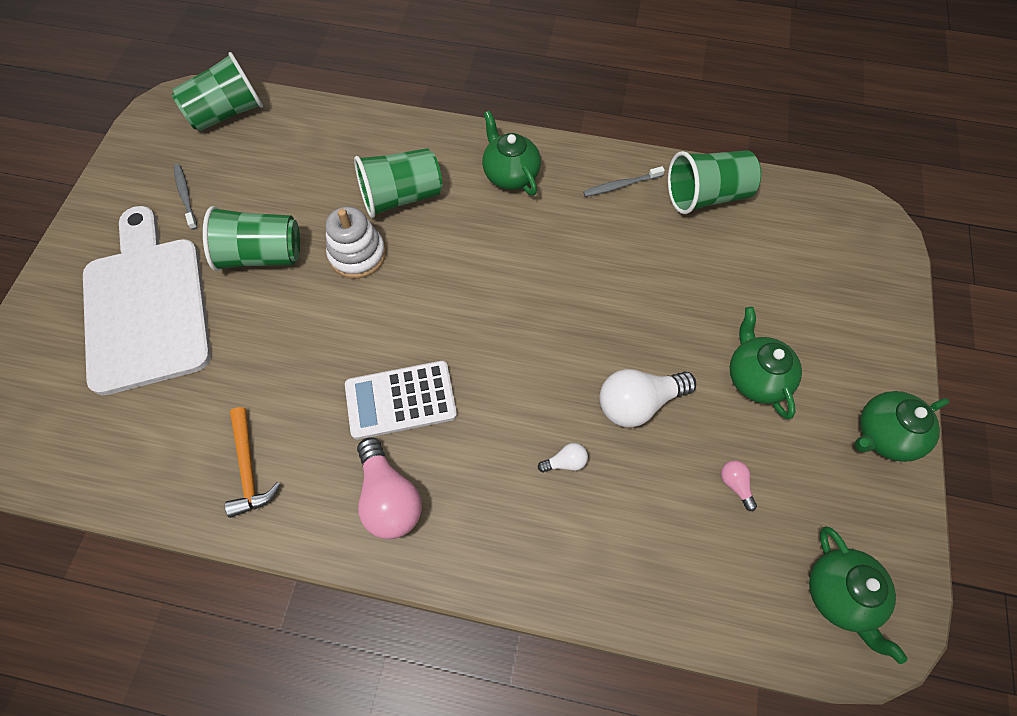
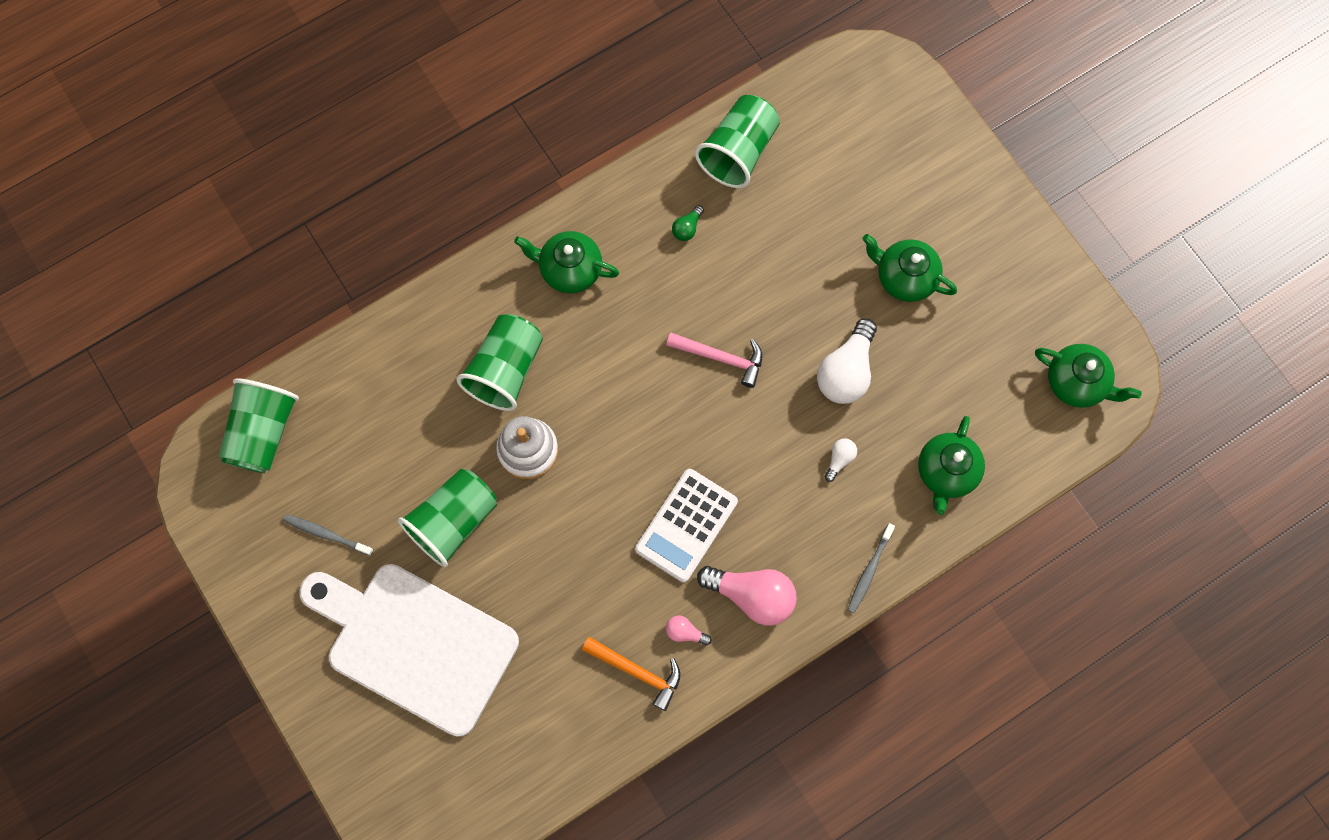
camera: 45 degrees left, 10 degrees up
grey toothbrush [583,166,665,197] -> grey toothbrush moved to [848,523,895,613]
pink light bulb [721,460,757,511] -> pink light bulb moved to [666,615,712,645]
green teapot [854,391,950,462] -> green teapot moved to [918,416,985,515]
none -> pink hammer [666,333,762,388]
none -> green light bulb [672,205,704,241]

